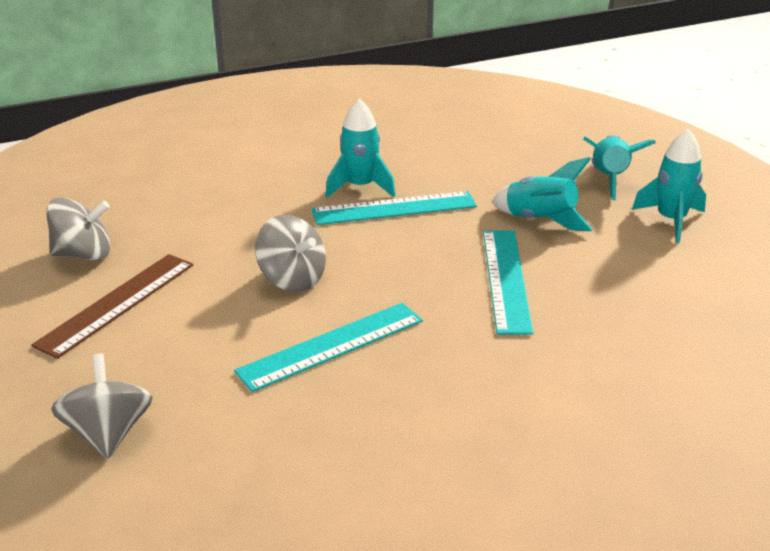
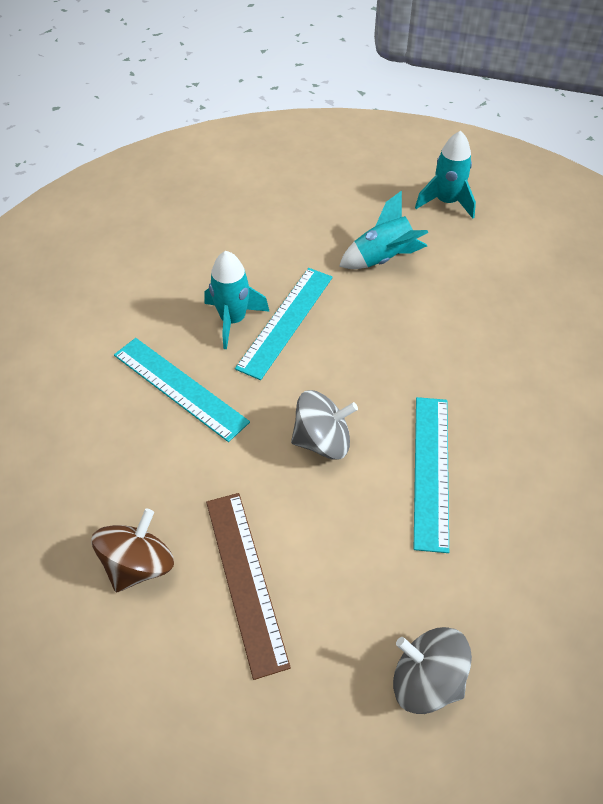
camera: 50 degrees left, 20 degrees up
grey spinning top [46,197,110,261] -> brown spinning top [92,509,174,592]
turquoise ruler [483,230,533,335] -> turquoise ruler moved to [114,338,250,442]
turquoise rocket [583,135,656,200] -> none

